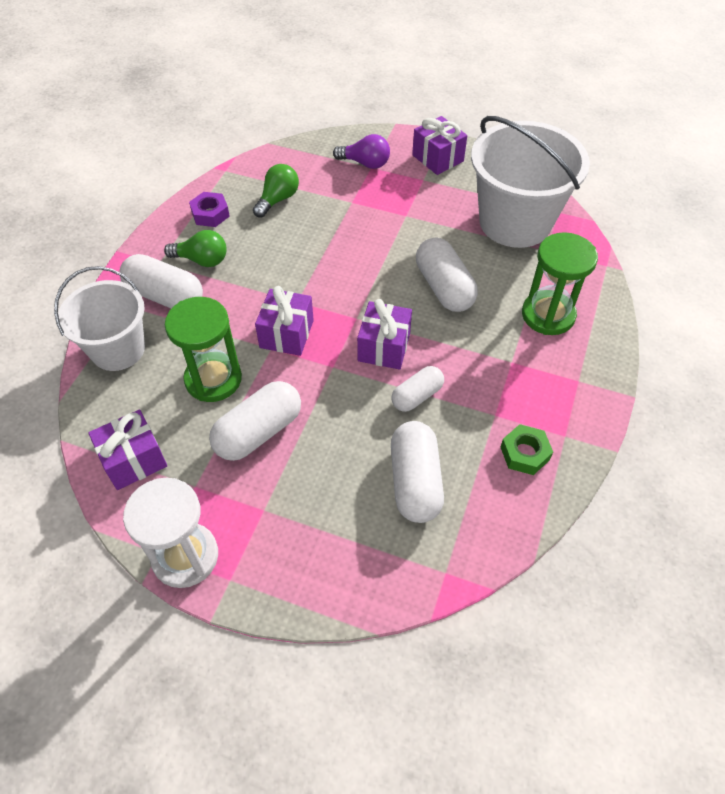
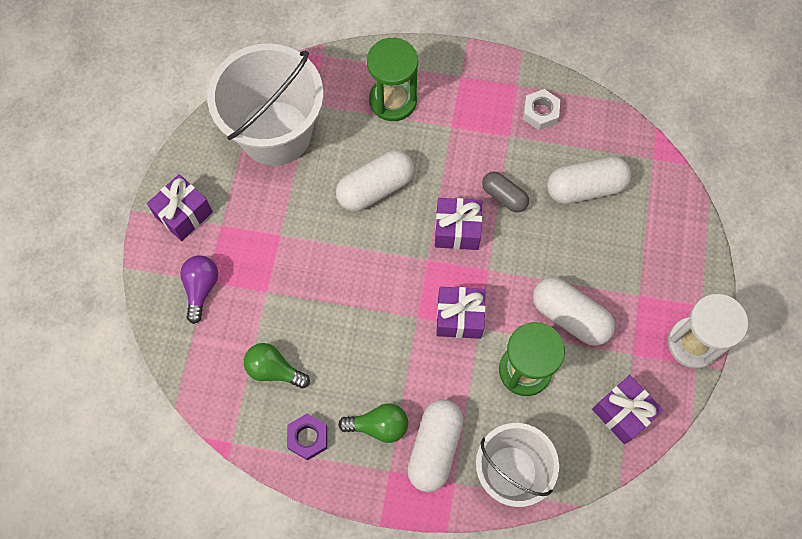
camera: 100 degrees left, 15 degrees up
green light bulb [164,230,227,267] -> green light bulb turned 90 degrees clockwise [338,403,408,443]
white capsule [391,366,444,412] -> grey capsule [482,172,529,212]
green nut [501,424,553,475] -> white nut [523,89,561,130]

